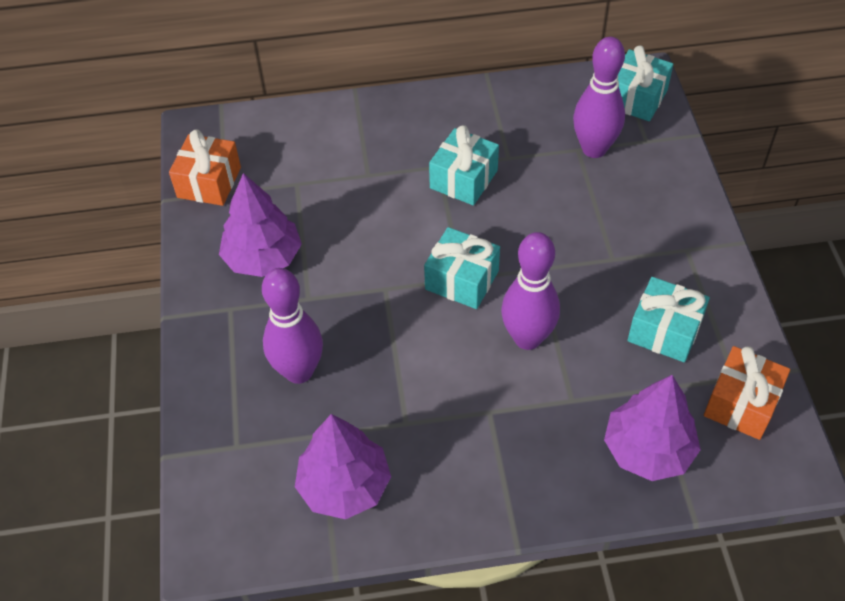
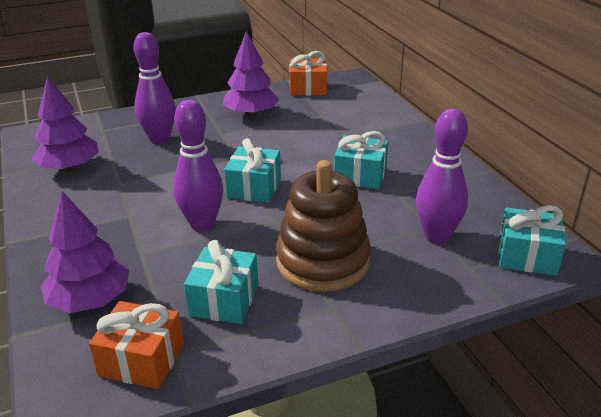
camera: 75 degrees right, 20 degrees down
none -> brown stacking toy [276,160,371,292]

